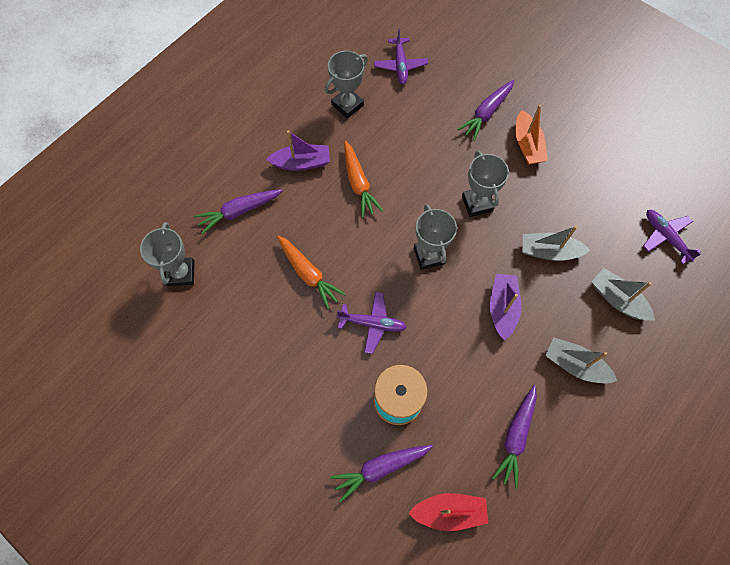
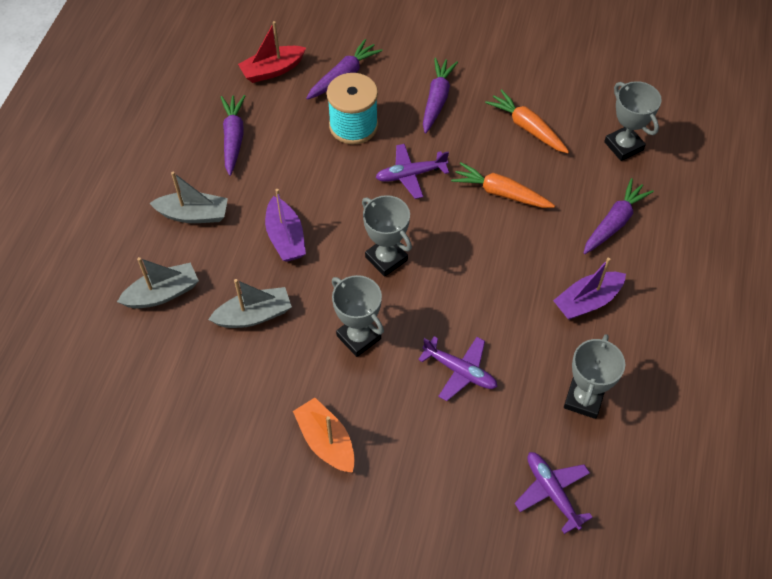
camera: 155 degrees right, 10 degrees down
orange carrot [344,141,383,218] -> orange carrot moved to [485,89,569,153]
purple carrot [457,80,514,141] -> purple carrot moved to [423,58,458,134]
grey boat [591,268,655,321] -> grey boat turned 45 degrees counterclockwise [117,257,199,308]
purple plane [643,210,701,264] -> purple plane moved to [418,336,498,401]

